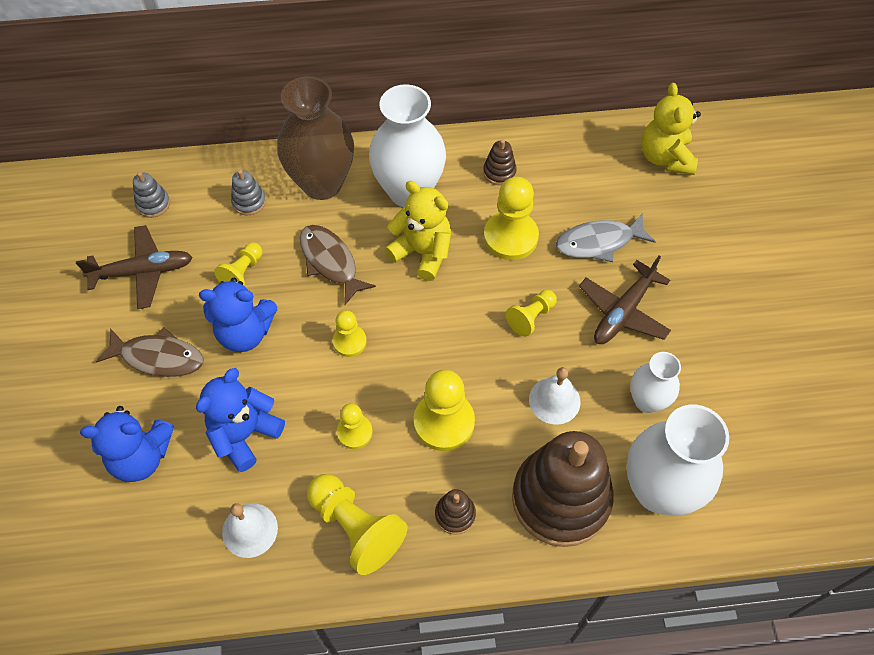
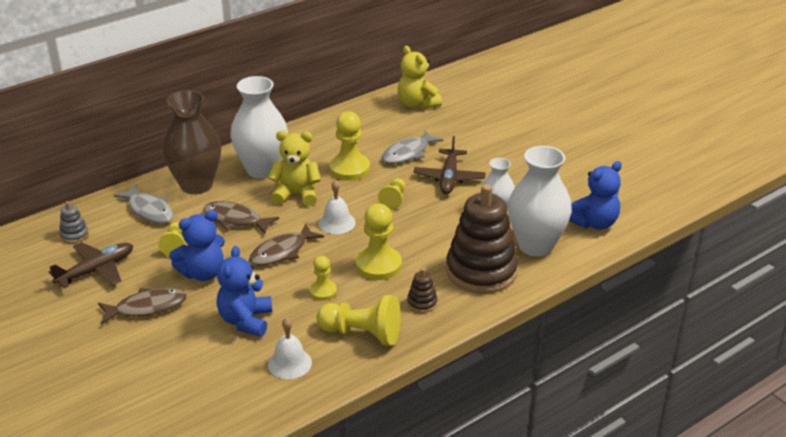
camera: 30 degrees left, 25 degrees down
blue teddy bear [80,406,174,482] -> blue teddy bear moved to [569,161,622,230]
grey stacking toy [231,170,266,215] -> grey fish [114,184,173,224]
yellow pawn [333,310,367,357] -> brown fish [249,224,324,265]
brown stacking toy [483,139,517,185] -> none
white bell [529,367,580,425] -> white bell moved to [318,180,356,234]

